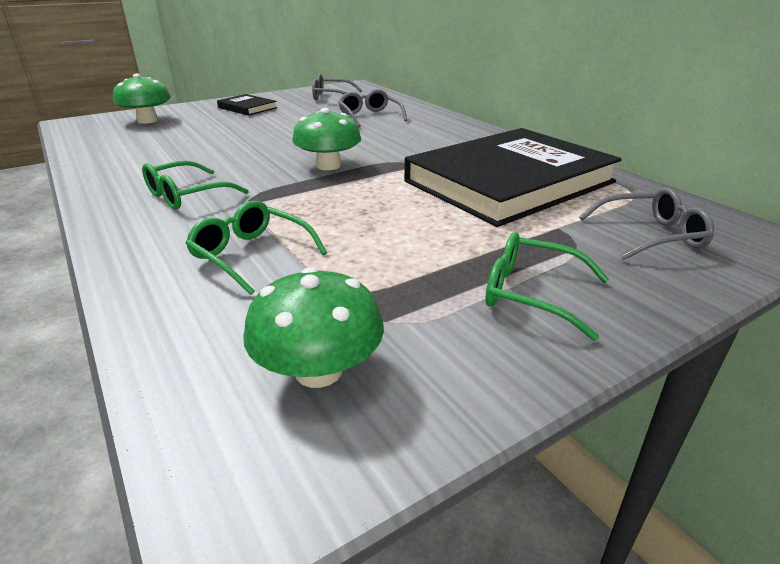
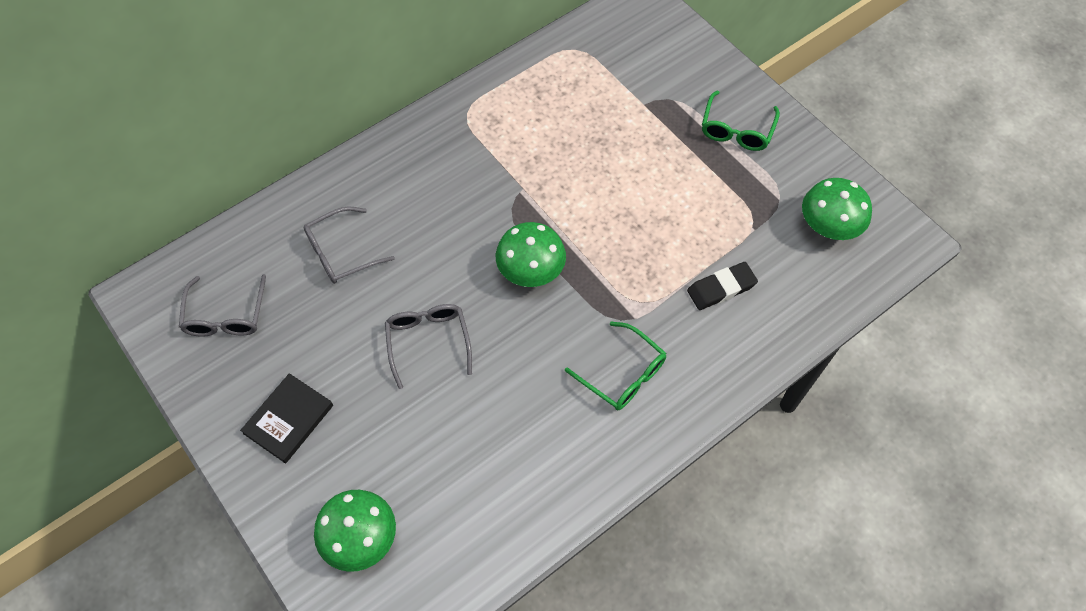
camera: 95 degrees left, 30 degrees up
green glasses [185,201,327,295] -> black eraser [687,262,758,310]
black book [404,128,622,227] -> none
grey glasses [579,188,714,261] -> grey glasses moved to [385,304,472,389]

